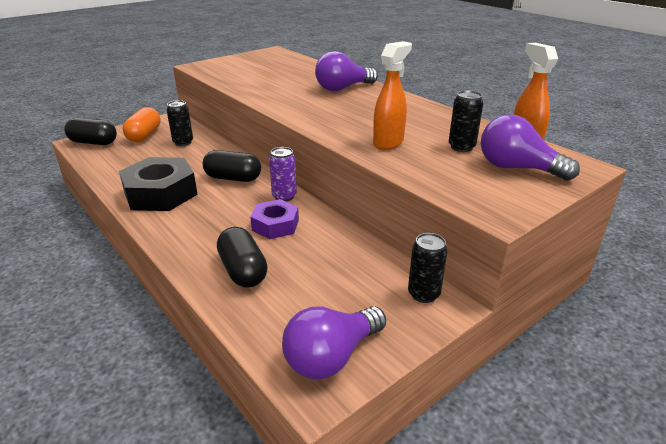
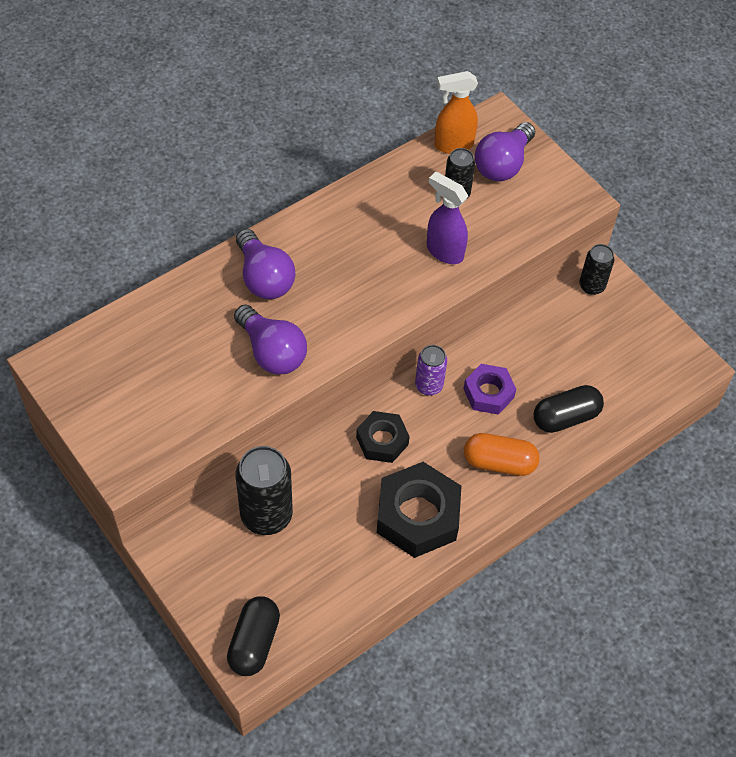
camera: 90 degrees left, 25 degrees up
orange capsule [123,107,161,142] -> orange capsule moved to [464,433,540,476]
black can [167,100,193,146] -> black can [236,446,293,535], size x1.72
black capsule [203,150,261,182] -> black nut [356,411,410,463]
purple light bulb [282,306,386,379] -> purple light bulb moved to [234,305,307,375]
orange spray bottle [373,41,412,150] -> purple spray bottle [427,172,468,264]

